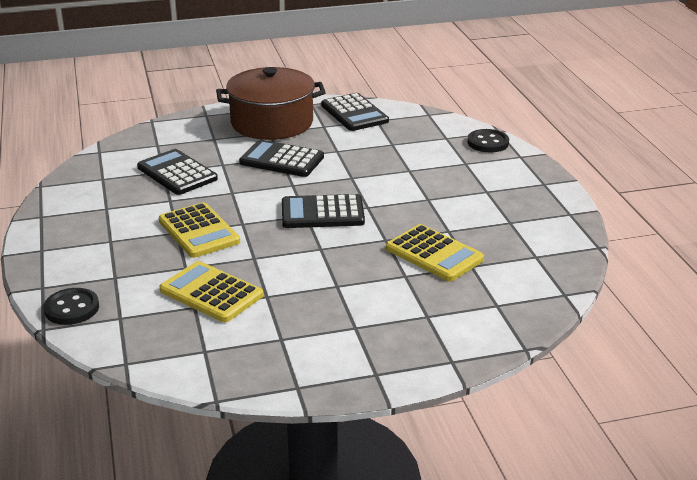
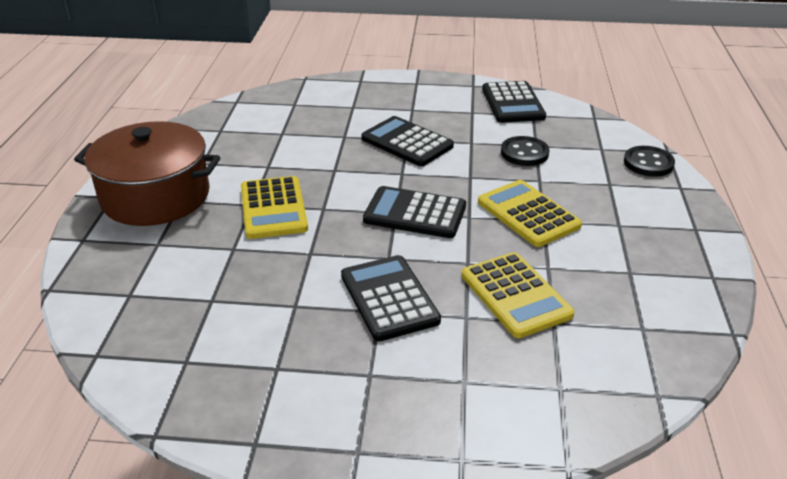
camera: 20 degrees right, 5 degrees up
black button [44,288,99,325] -> black button moved to [501,136,549,166]
black calculator [137,149,218,195] -> black calculator moved to [341,255,441,341]
yellow calculator [160,261,263,322] -> yellow calculator moved to [478,180,582,247]
brown pot [216,67,326,140] -> brown pot moved to [74,121,220,226]

